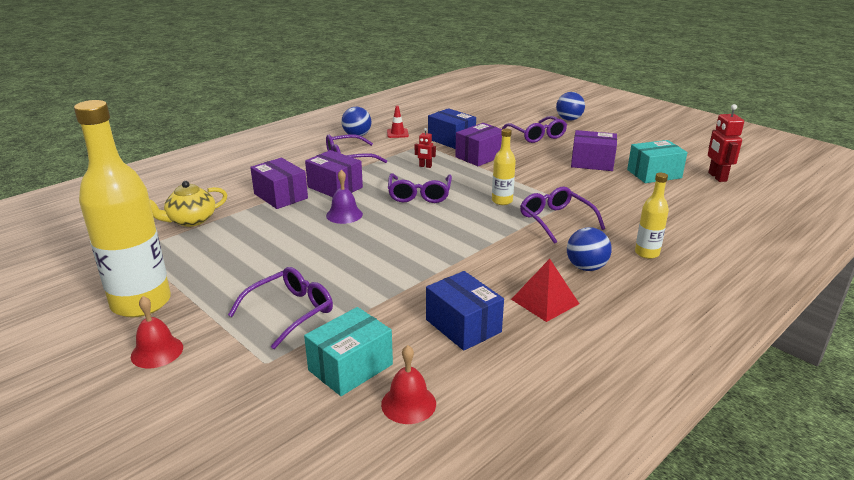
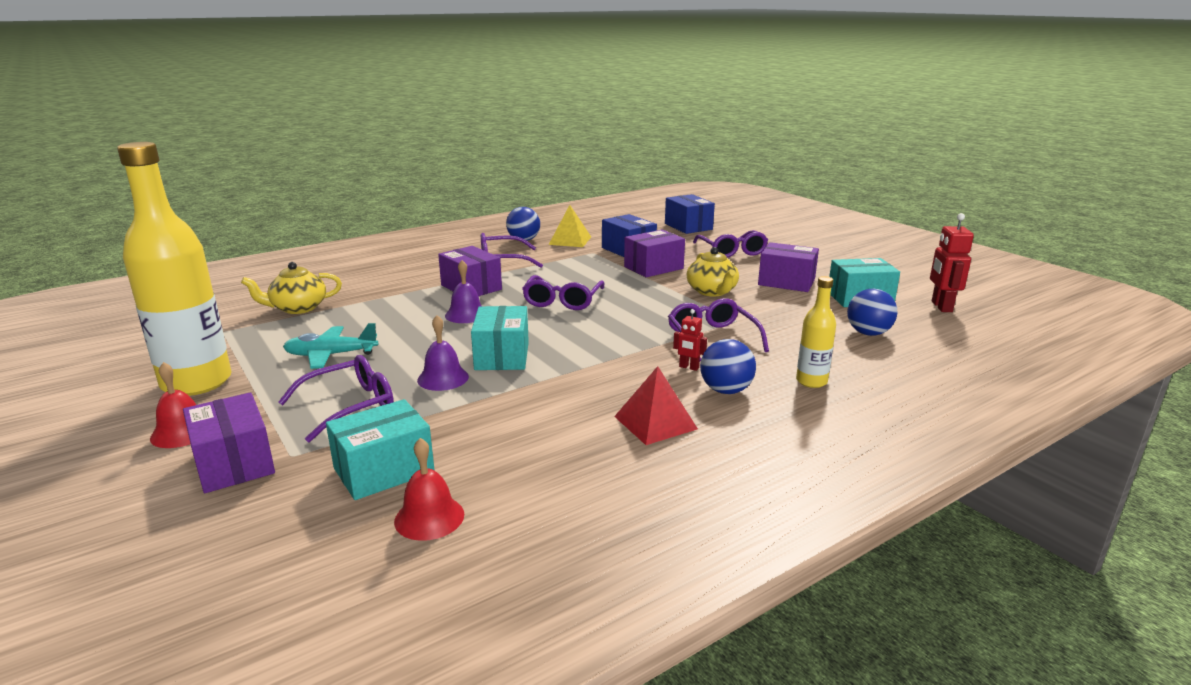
camera: 10 degrees right, 5 degrees down
purple box [250,158,308,209] -> purple box moved to [183,392,275,493]
red traffic cone [387,105,409,138] -> yellow pyramid [549,205,591,247]
red robot [415,128,436,168] -> red robot moved to [673,309,707,371]
blue box [426,271,504,351] -> blue box moved to [665,194,715,234]
yellow bottle [492,129,516,205] -> none
blue ball [556,92,585,121] -> blue ball moved to [847,289,897,336]
none -> turquoise plane [283,323,378,369]
none -> purple bell [417,315,469,391]
none -> turquoise box [471,306,529,370]
none -> yellow teapot [687,247,739,296]

